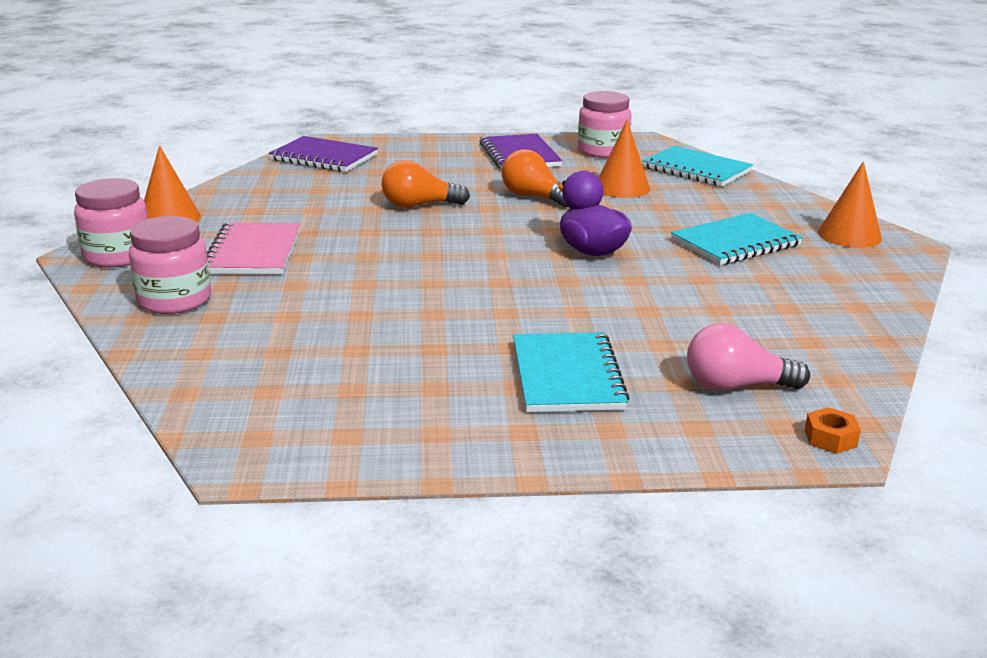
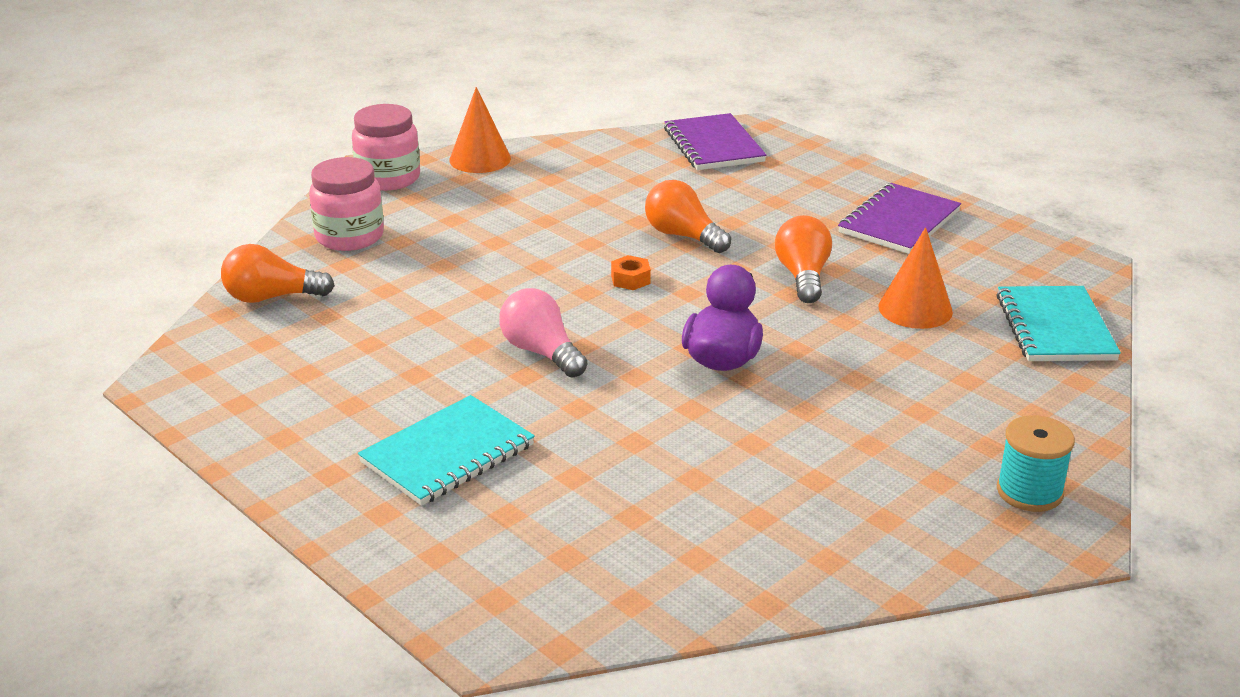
camera: 50 degrees right, 5 degrees up
pink notebook [207,222,301,274] -> none
pink jar [578,91,632,158] -> none
turquoise notebook [671,213,803,265] -> none
pink light bulb [687,323,810,390] -> pink light bulb moved to [499,288,587,378]
orange nut [805,407,861,454] -> orange nut moved to [611,255,651,290]
orange cone [818,161,882,248] -> turquoise spool [997,415,1075,512]
none -> orange light bulb [221,244,335,303]

